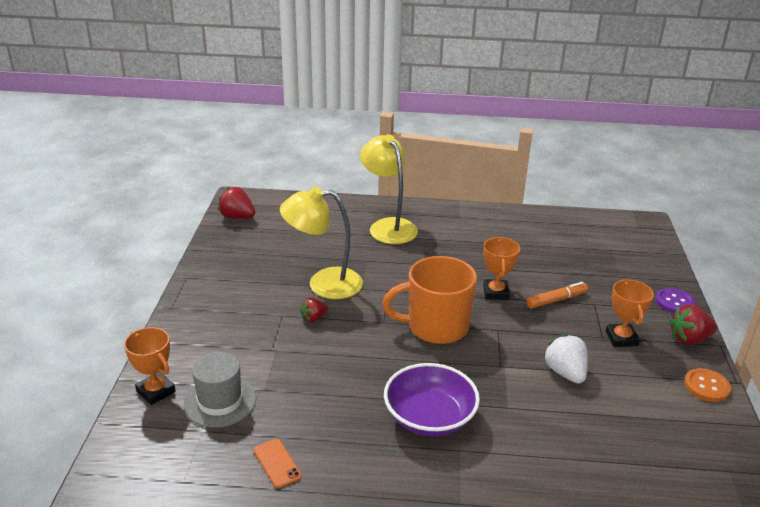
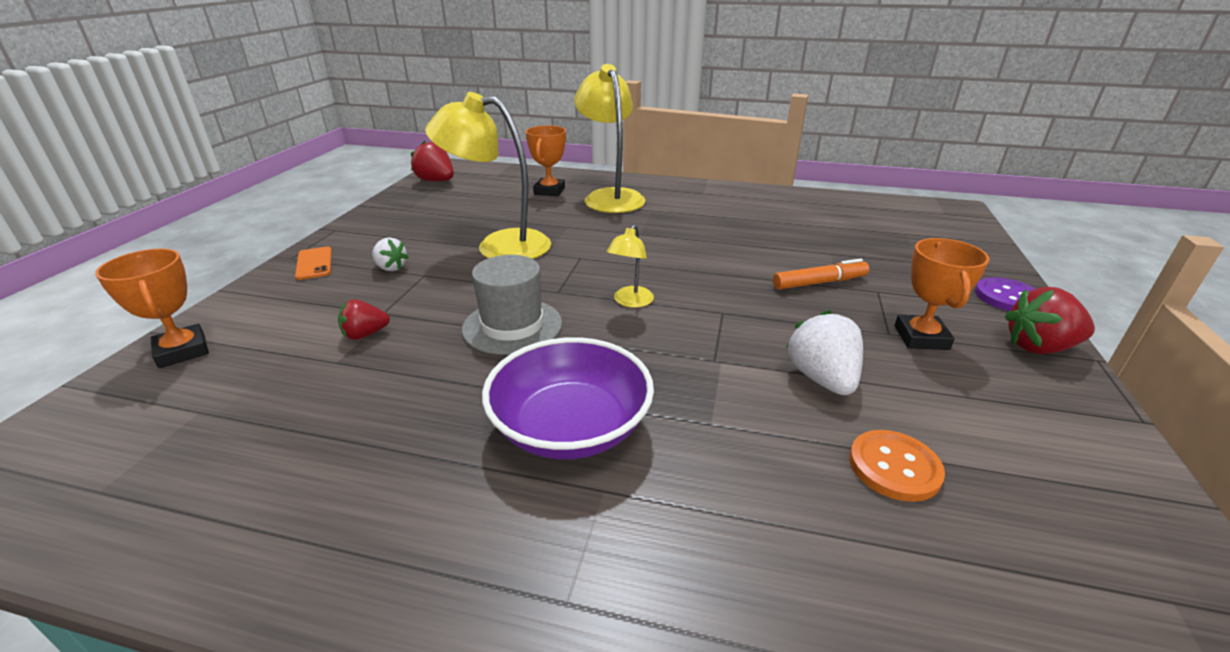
camera: 10 degrees right, 0 degrees up
grey hat [184,352,256,428] -> grey hat moved to [462,255,562,355]
orange phone [254,439,302,488] -> orange phone moved to [295,247,332,280]
red strawberry [300,298,328,322] -> red strawberry moved to [338,299,390,340]
orange mug [382,256,477,344] -> yellow lamp [607,224,654,308]
orange trophy [483,237,520,300] -> orange trophy moved to [526,126,566,196]
orange button [684,368,731,402] -> orange button moved to [849,430,945,502]
none -> white strawberry [372,238,409,271]

